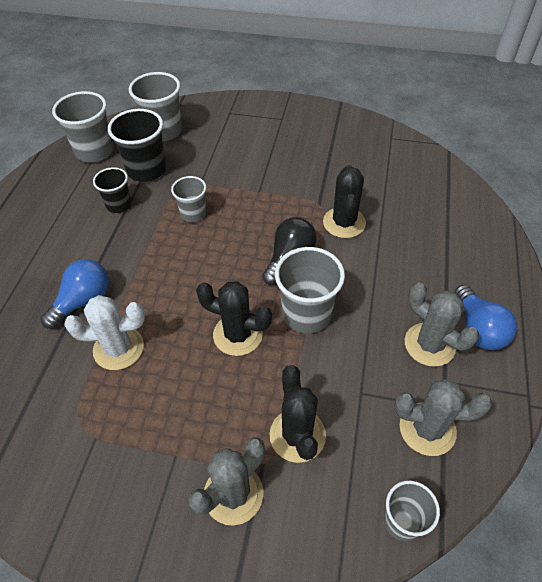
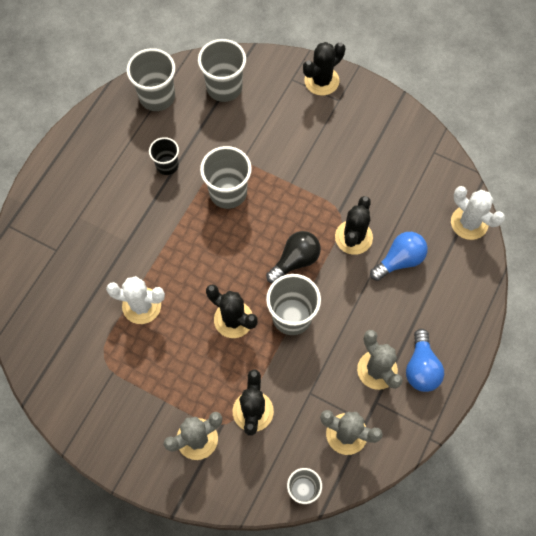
camera: 15 degrees right, 15 degrees up
blue light bulb [40,259,109,329] -> blue light bulb moved to [370,232,428,281]
black cup [108,109,166,182] -> none
grey cup [171,176,206,222] -> grey cup [200,146,252,209], size x1.64
none -> black cactus [303,42,345,96]
none -> white cactus [451,186,505,240]

